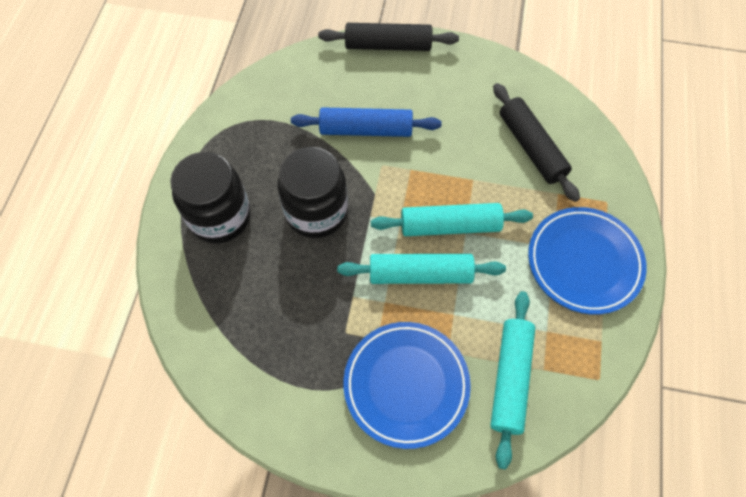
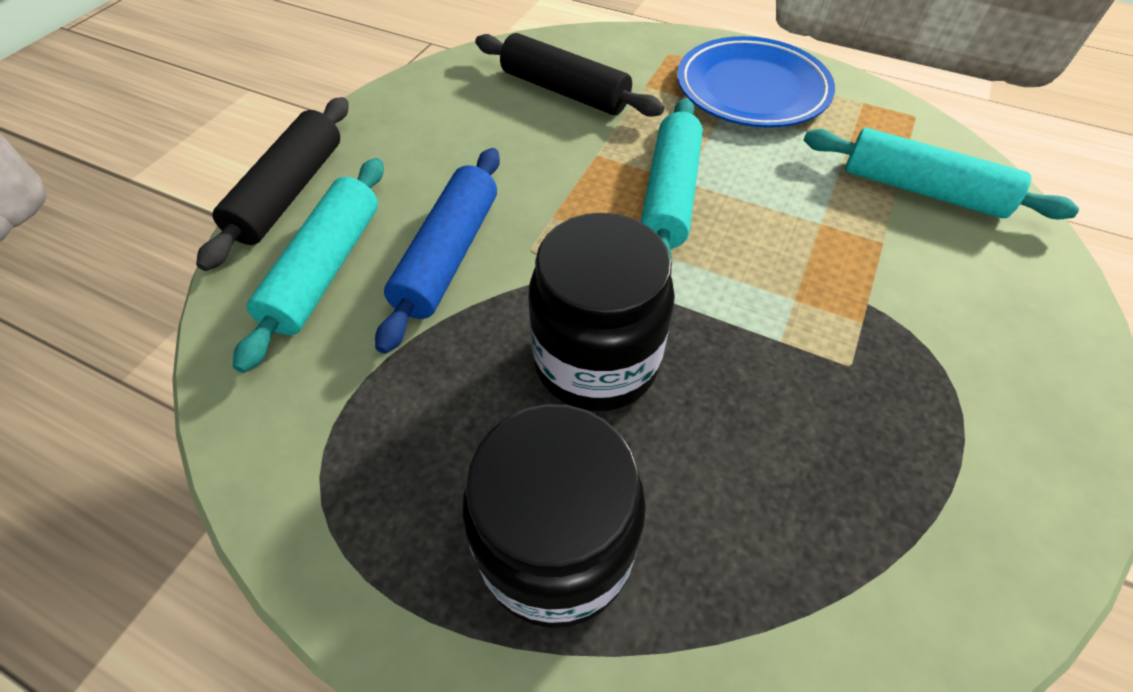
camera: 75 degrees left, 10 degrees down
turquoise rolling pin [337,254,506,284] -> turquoise rolling pin moved to [233,158,384,373]
blue plate [343,322,471,449] -> none
black rolling pin [493,83,580,202] -> black rolling pin turned 45 degrees clockwise [475,33,664,117]

